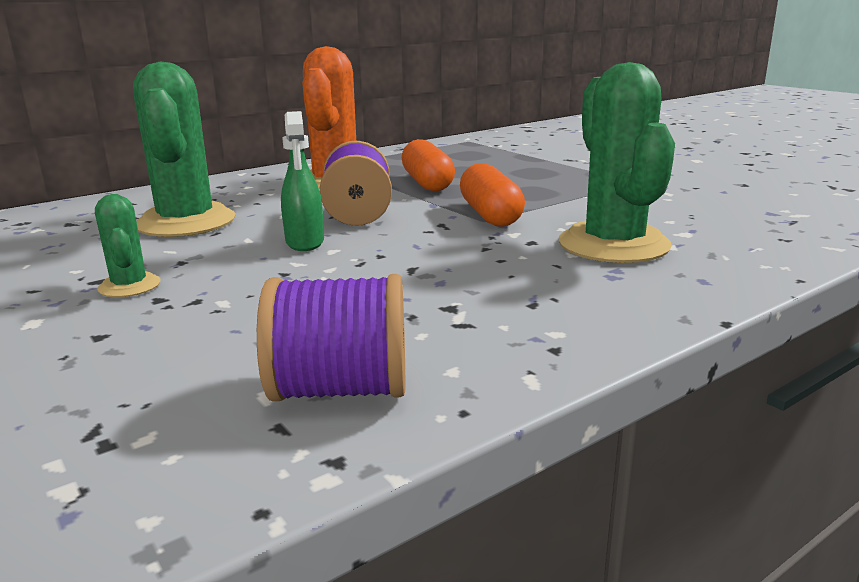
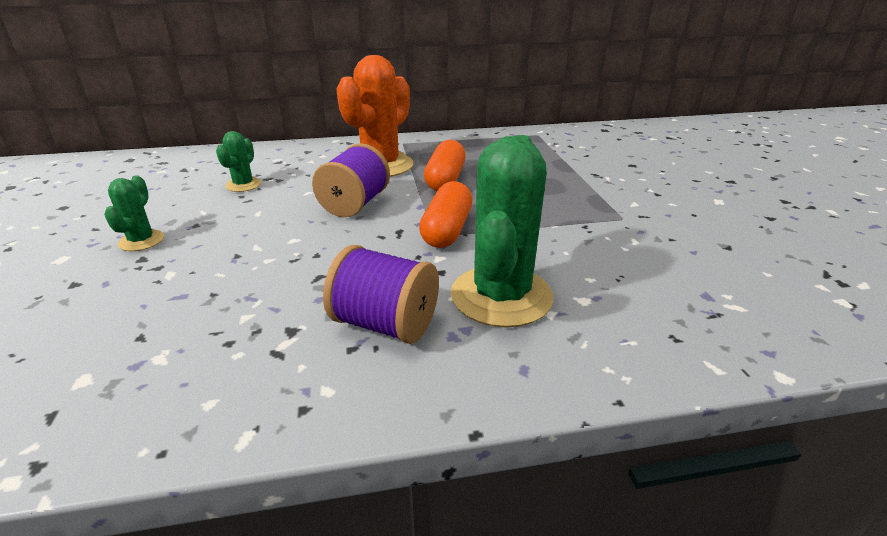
camera: 25 degrees right, 10 degrees up
green cactus [133,61,235,237] -> green cactus [216,131,261,192], size x0.48
purple spool [257,274,405,402] -> purple spool moved to [323,245,439,344]
green spray bottle [281,111,324,251] -> none

